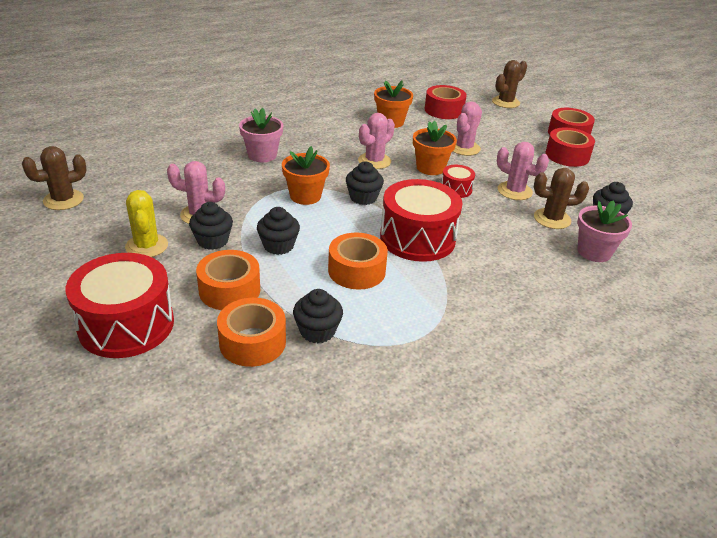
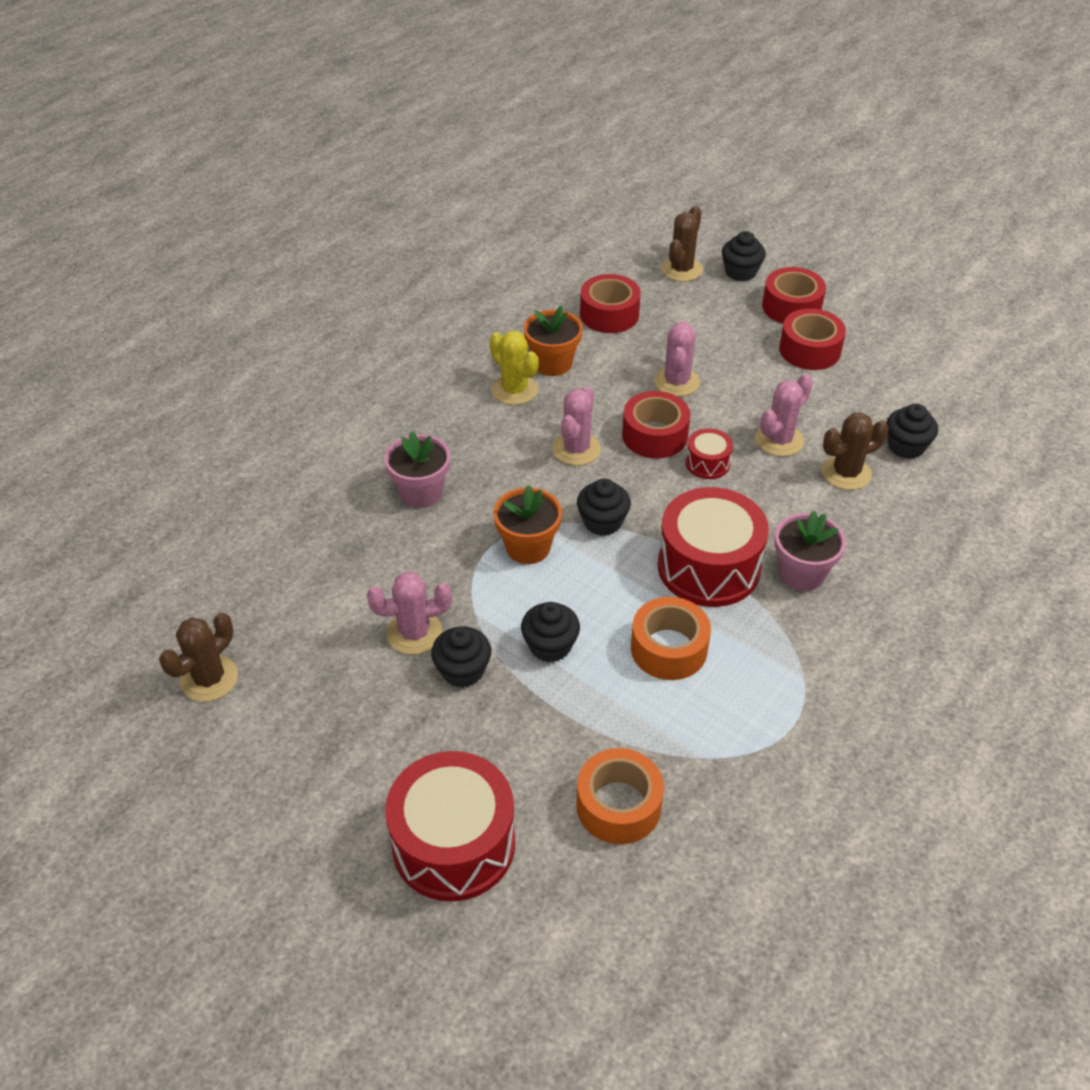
camera: 20 degrees left, 10 degrees up
yellow cactus [125,190,168,257] -> yellow cactus moved to [489,330,539,405]
orange tape [196,250,260,310] -> none
black cupcake [293,289,343,343] -> black cupcake moved to [722,231,766,281]
orange flower pot [413,121,457,175] -> red tape [622,391,690,459]
pink cactus [497,142,549,200] -> pink cactus turned 60 degrees counterclockwise [756,374,813,457]
pink flower pot [577,200,632,262] -> pink flower pot moved to [775,511,846,591]

